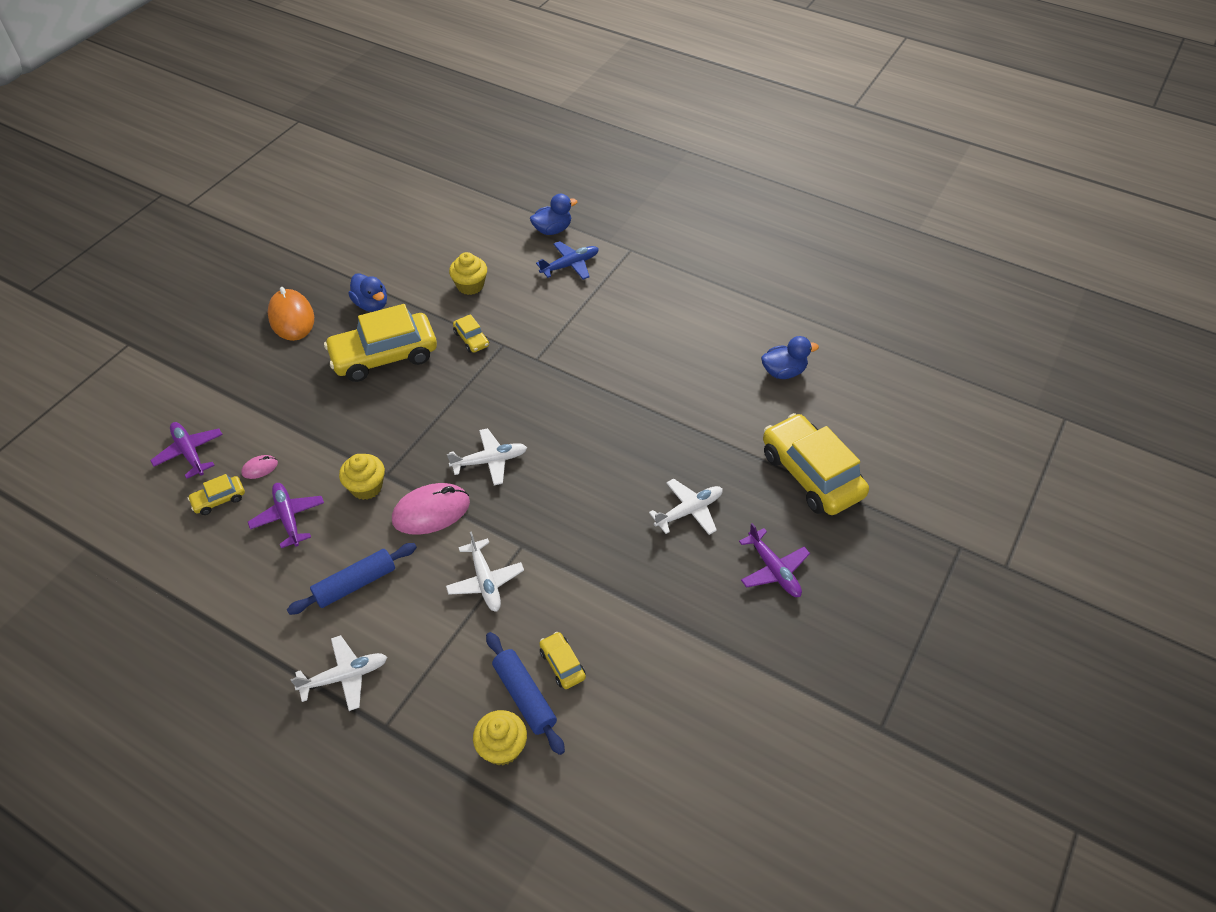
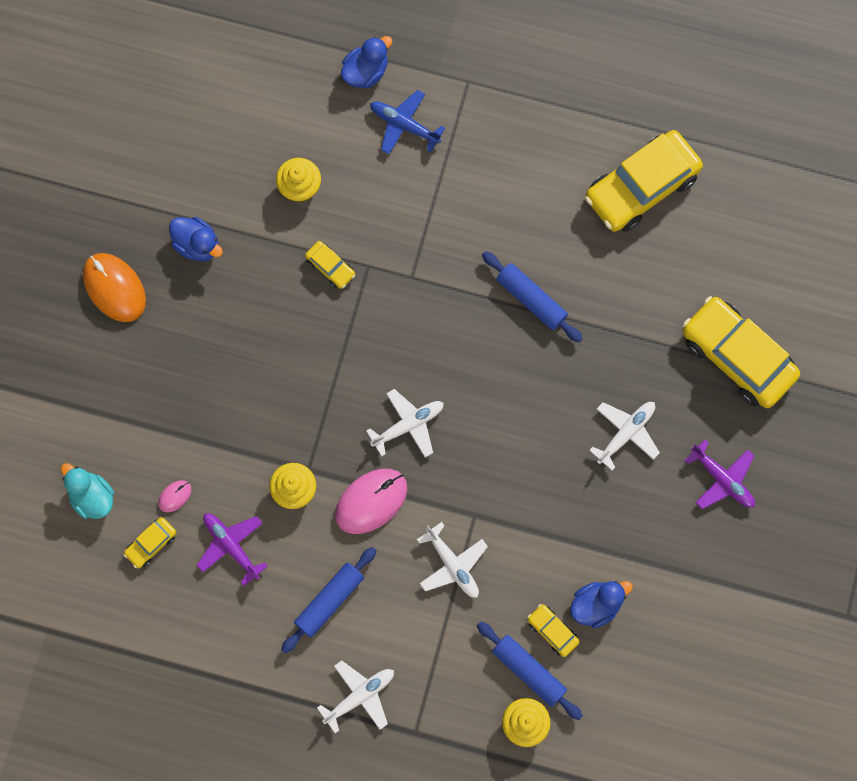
camera: 15 degrees left, 25 degrees up
purple plane [150,422,223,479] -> turquoise duck [61,463,114,519]
yellow car [324,304,437,382] -> yellow car moved to [585,130,703,232]
blue plane [536,241,599,280] -> blue plane turned 105 degrees counterclockwise [370,90,445,154]
blue duck [761,336,819,379] -> blue duck moved to [570,581,633,628]
none -> blue rolling pin [482,251,583,343]

